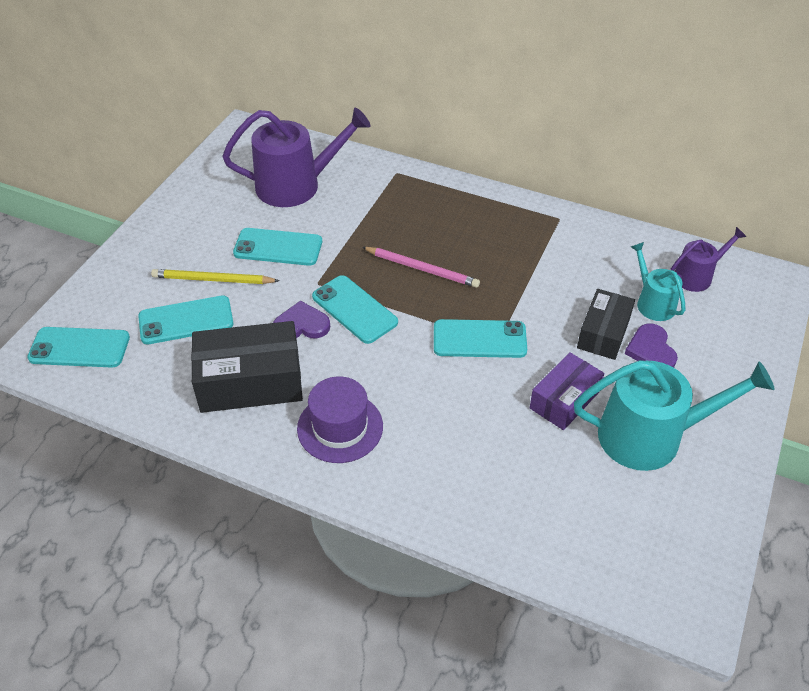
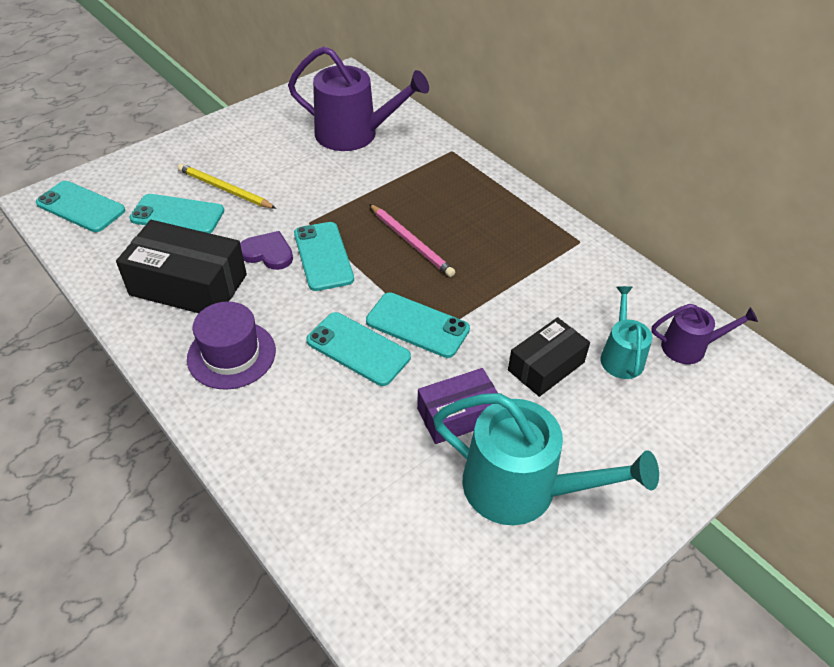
camera: 25 degrees right, 0 degrees up
turquoise phone [233,228,322,266] -> turquoise phone moved to [306,312,411,386]
purple heart [625,324,678,368] -> none

